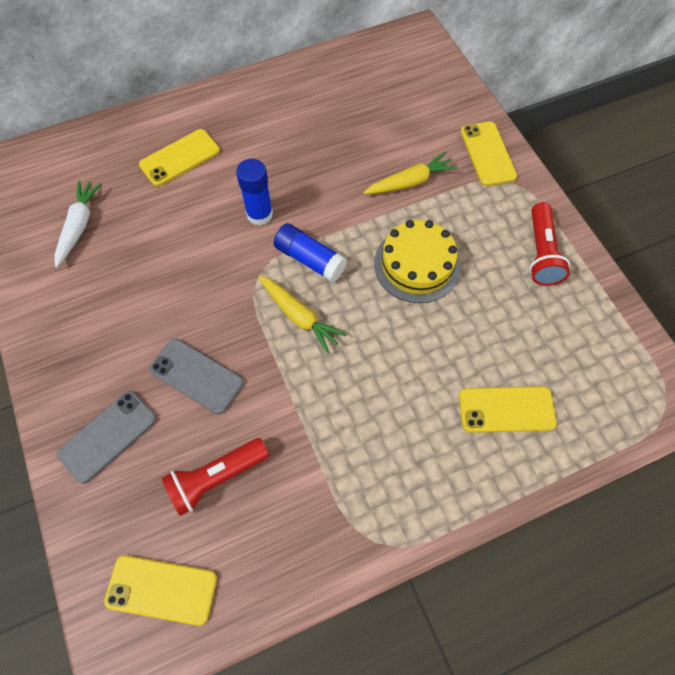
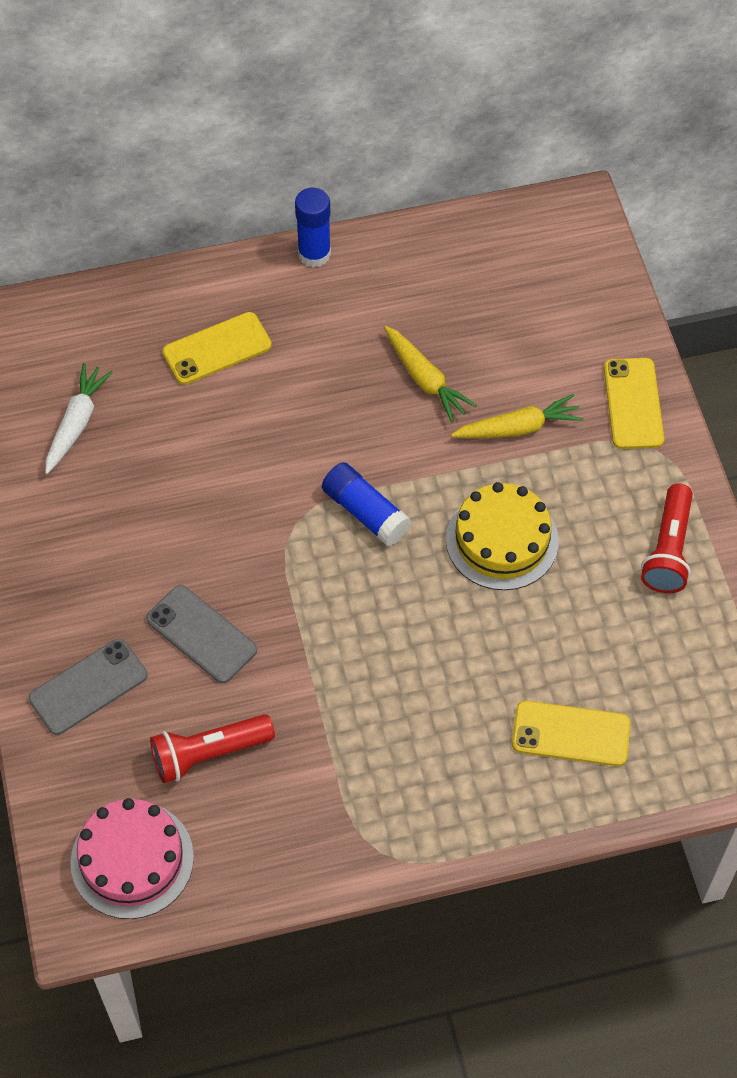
camera: 10 degrees right, 5 degrees down
yellow phone [104,555,217,625] -> pink cake [70,798,194,919]
blue glue stick [236,159,273,226] -> blue glue stick moved to [295,188,331,267]
yellow carrot [259,276,346,354] -> yellow carrot moved to [384,326,477,422]

